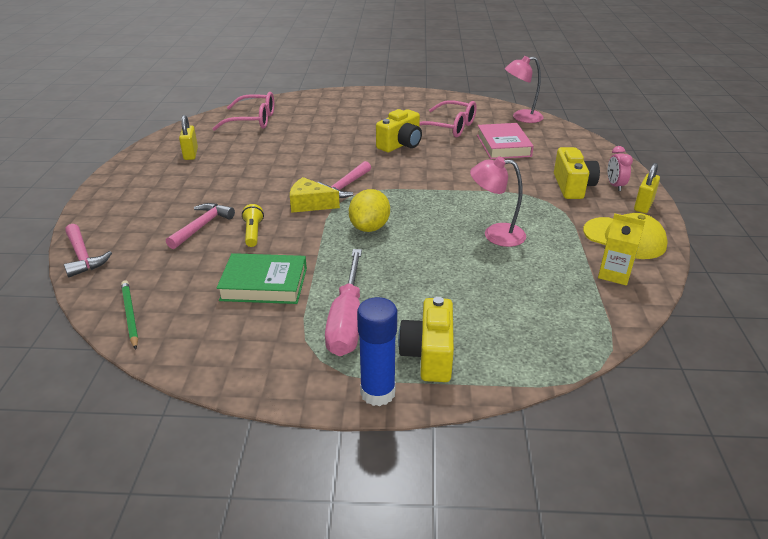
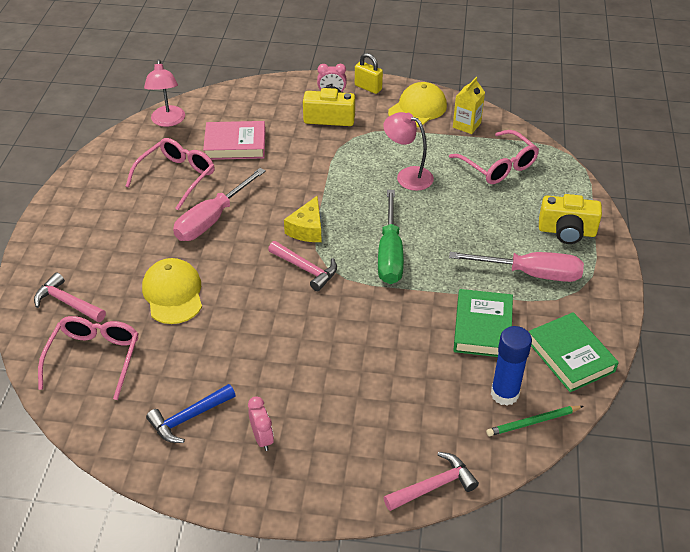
camera: 85 degrees left, 10 degrees up
pink hammer [166,203,235,249] -> pink hammer moved to [34,273,106,322]
yellow padlock [179,115,198,160] -> blue hammer [146,384,236,443]
yellow flashlight [242,204,264,247] -> none
yellow cheese [290,177,340,213] -> yellow cheese moved to [284,196,321,242]
yellow lemon [349,189,390,232] -> green screwdriver [378,190,404,284]
blue glue stick [357,297,397,406] -> blue glue stick moved to [491,326,532,406]
yellow camera [376,109,422,152] -> pink screwdriver [173,168,266,241]
pink lamp [470,156,526,247] -> pink lamp turned 105 degrees clockwise [383,112,434,191]
none -> yellow cap [142,258,202,324]
none -> pink clock [248,396,274,451]
none -> pink glasses [449,130,539,184]
none -> green book [529,312,619,392]

